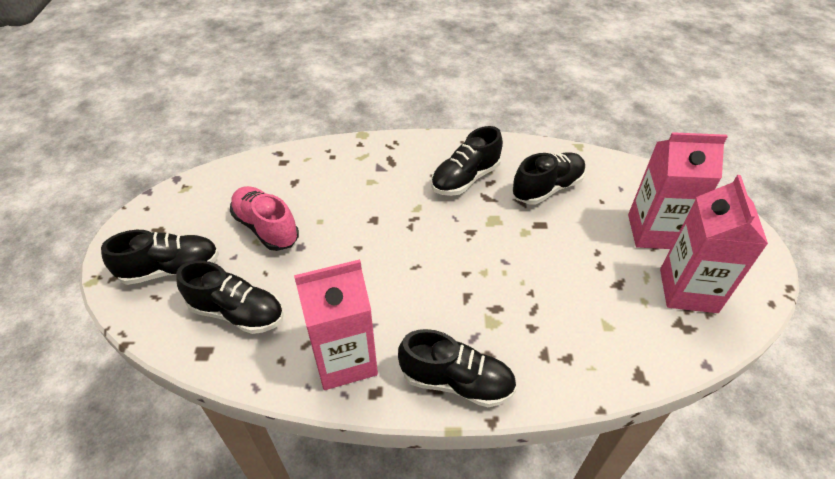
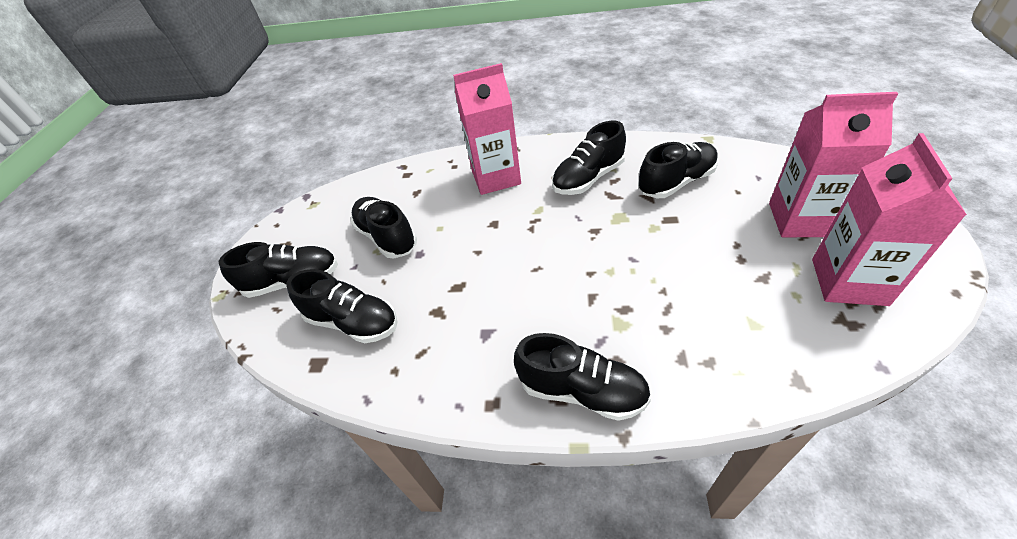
camera: 10 degrees right, 0 degrees up
pink shoe [230,186,299,251] -> black shoe [350,197,417,258]
pink carton [294,259,378,390] -> pink carton moved to [453,63,521,195]

